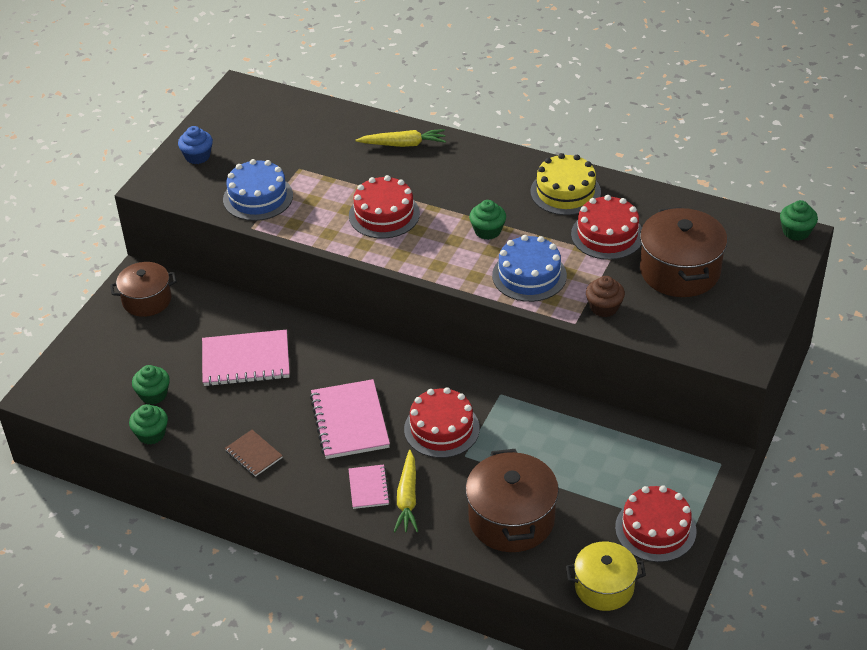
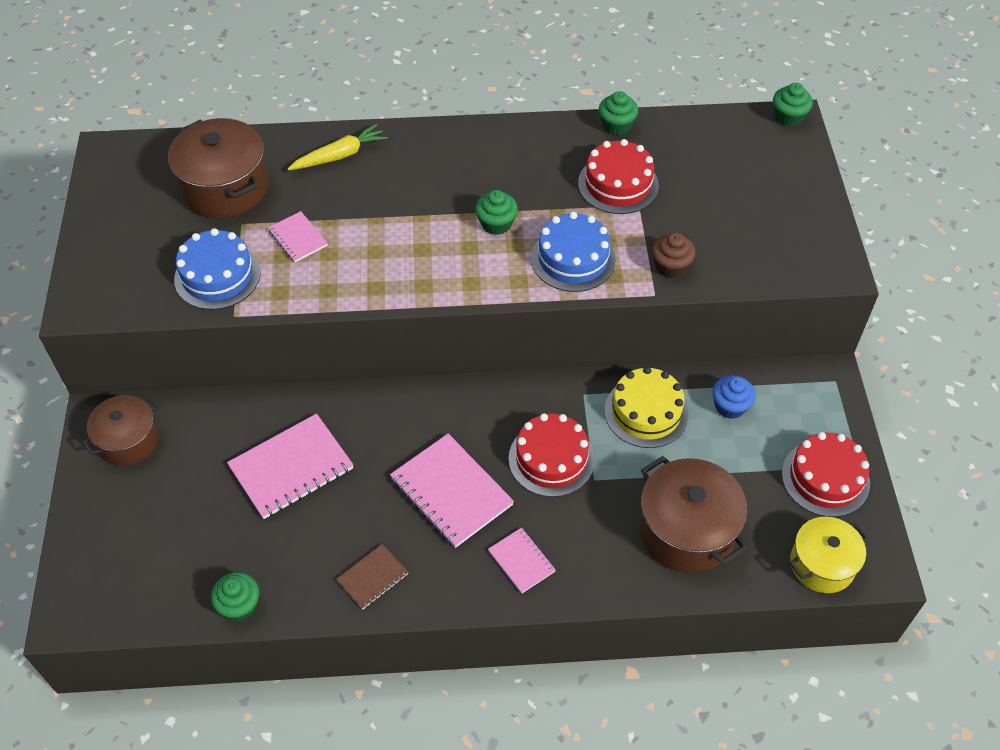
camera: 30 degrees left, 10 degrees up
green cupcake [132,365,170,404] -> green cupcake moved to [599,91,638,135]
blue cupcake [178,126,213,164] -> blue cupcake moved to [712,375,756,419]
brown notebook [225,430,283,477] -> brown notebook turned 60 degrees counterclockwise [336,544,408,609]
red cake [349,175,420,239] -> none
yellow carrot [394,450,418,532] -> none
yellow cake [530,153,601,215] -> yellow cake moved to [605,367,689,448]
brown pot [640,207,727,297] -> brown pot moved to [168,118,269,218]
none -> pink notebook [268,211,328,262]

